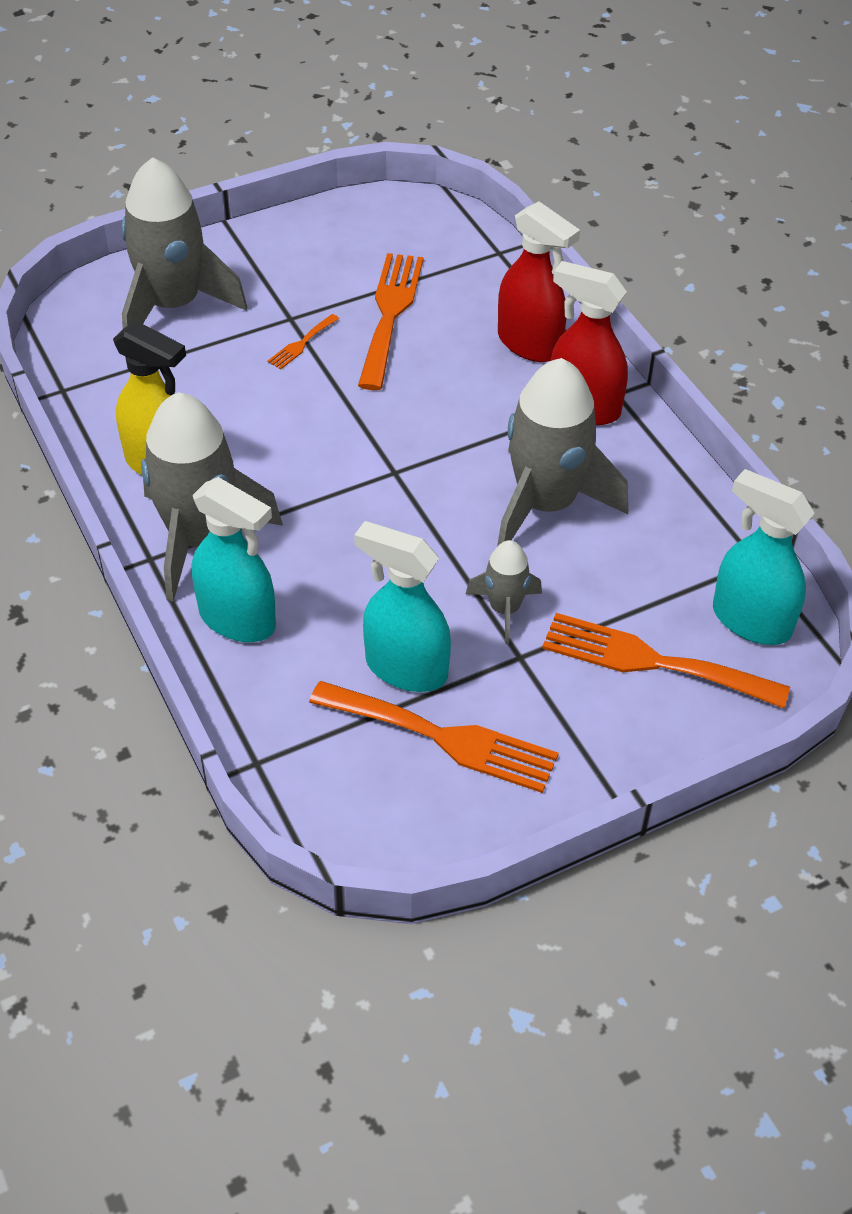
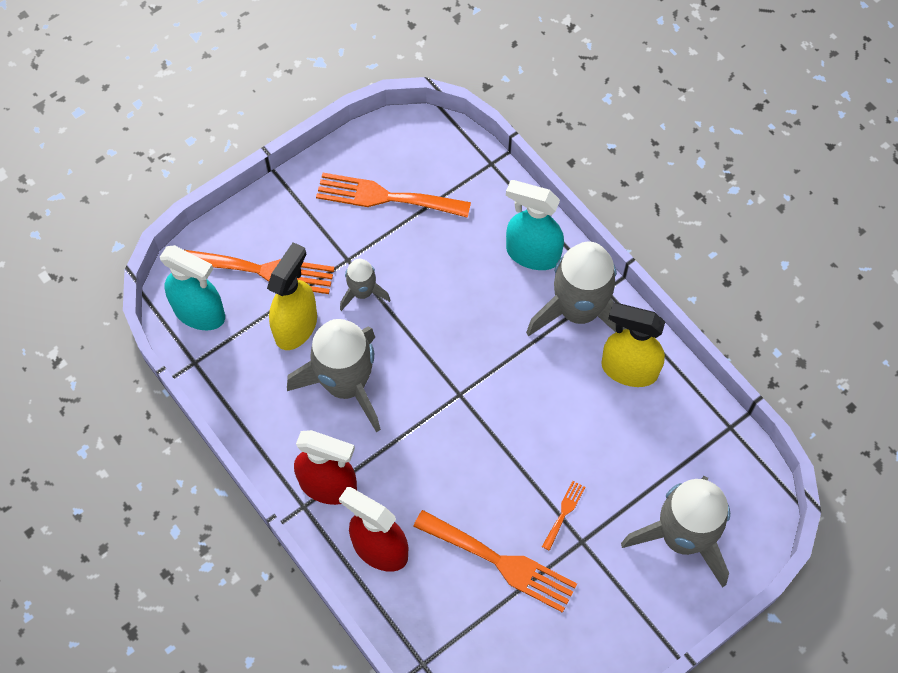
camera: 170 degrees right, 15 degrees up
turquoise spray bottle [354,521,451,692] -> none
orange fork [358,253,423,390] -> orange fork turned 60 degrees counterclockwise [413,510,577,613]
none -> yellow spray bottle [267,242,317,350]

